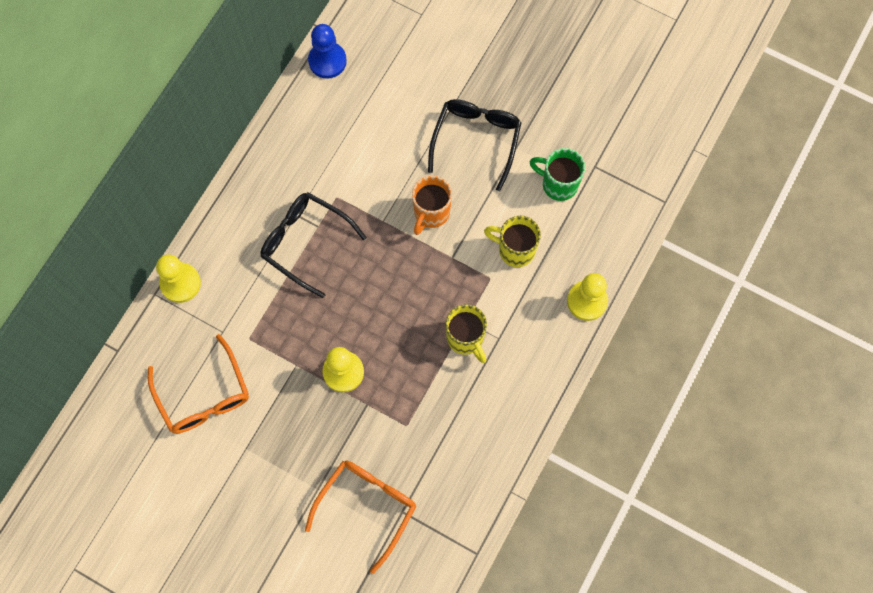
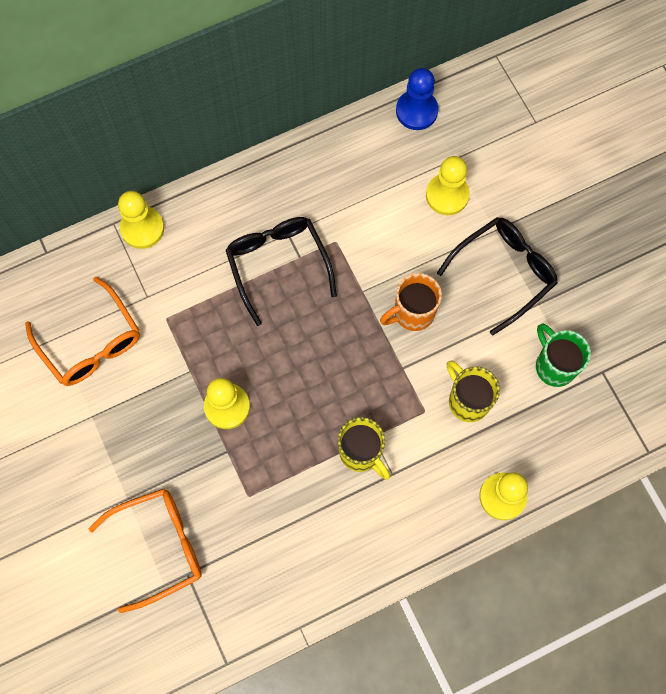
camera: 35 degrees right, 0 degrees up
orange glasses [148,334,249,434] -> orange glasses turned 45 degrees counterclockwise [25,276,140,386]
yellow mug [446,304,487,363] -> yellow mug turned 45 degrees counterclockwise [338,417,390,479]
none -> yellow pawn [426,156,470,215]

